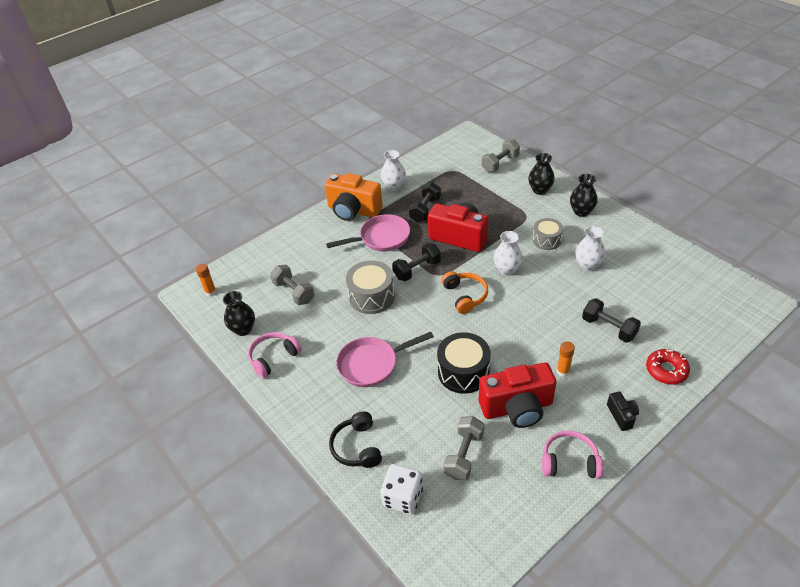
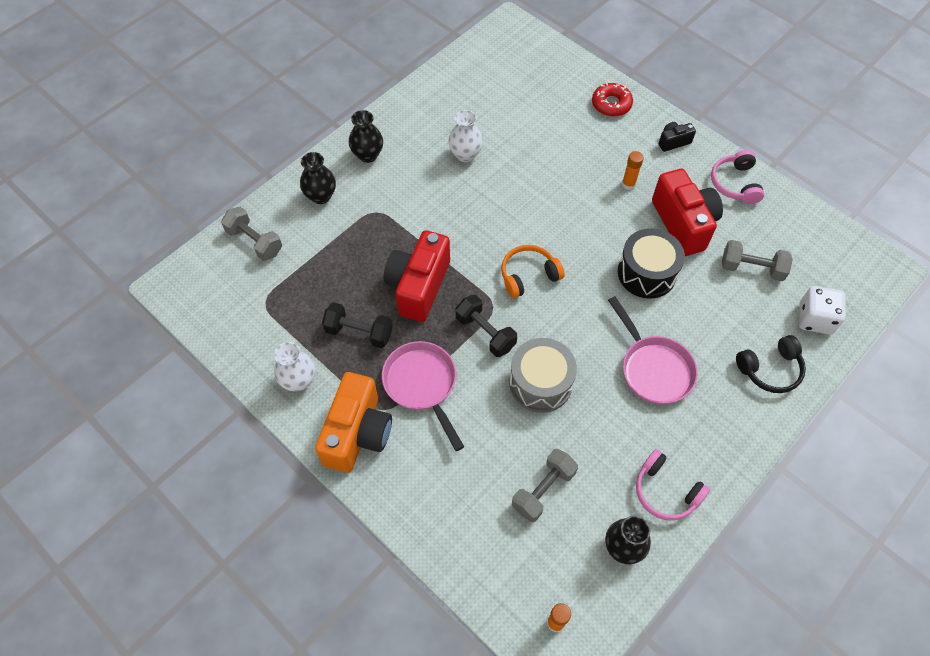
camera: 100 degrees left, 15 degrees up
white vase [493,231,523,275] -> none
grey drum [533,218,563,250] -> none
black dumbbell [582,298,641,343] -> none

